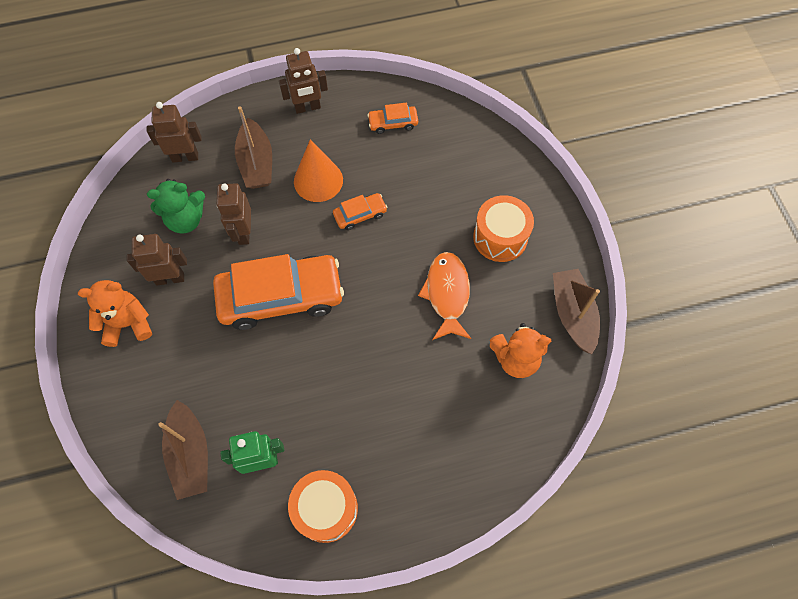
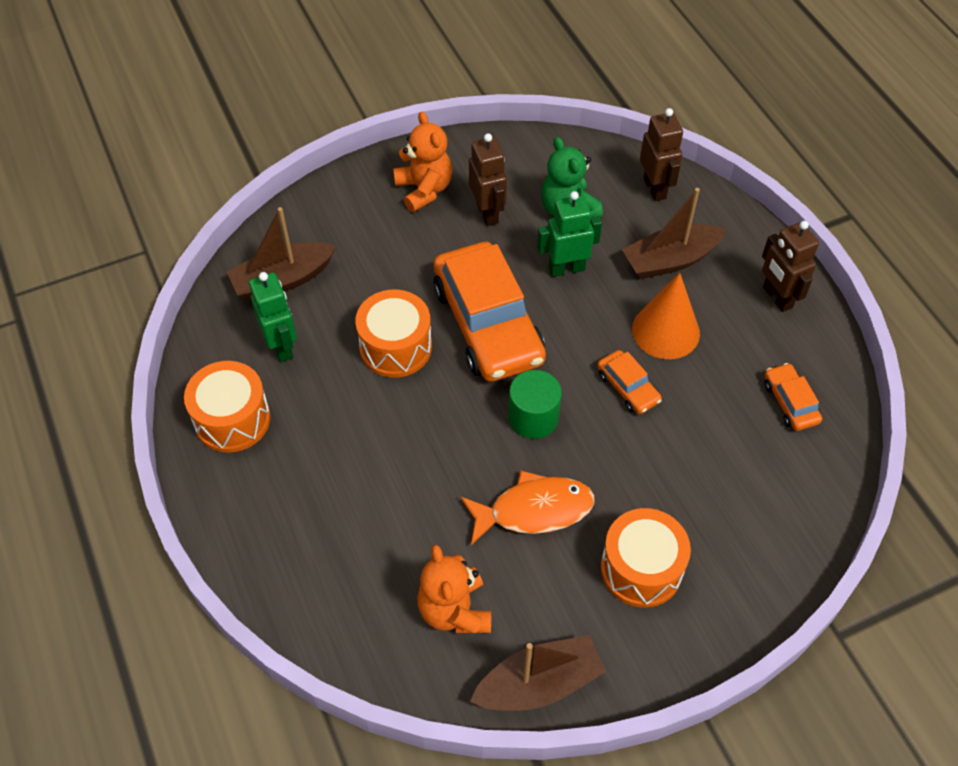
camera: 80 degrees right, 10 degrees down
brown robot [216,183,251,245] -> green robot [537,191,602,277]
none -> orange drum [355,289,432,378]
none -> green cylinder [508,370,562,439]

